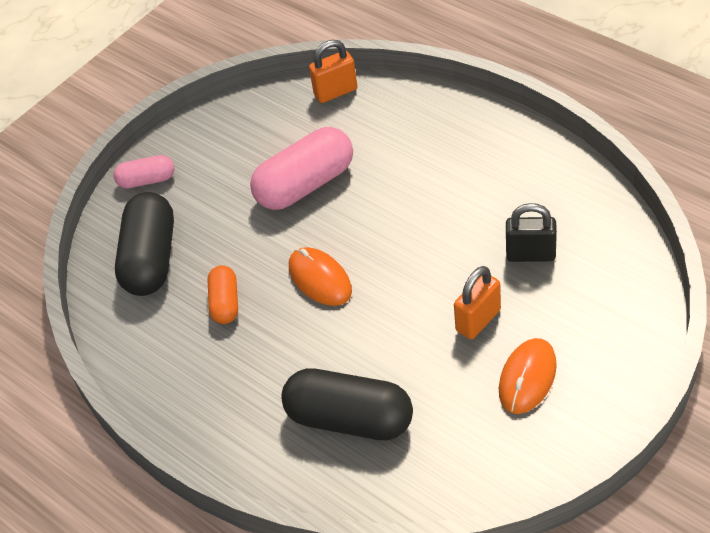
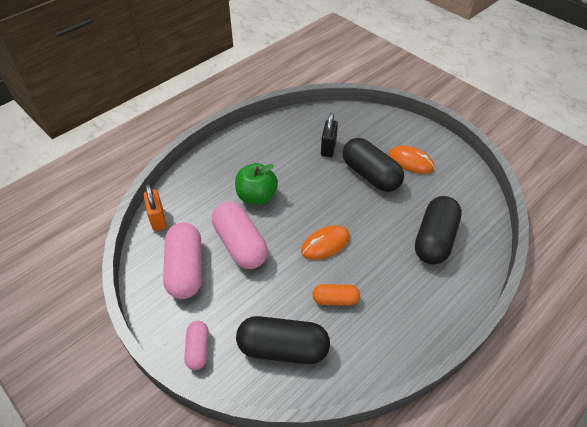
camera: 90 degrees left, 0 degrees up
orange padlock [454,266,501,339] -> black capsule [343,138,404,192]
none -> pink capsule [163,223,202,299]
none -> green apple [235,163,278,205]

